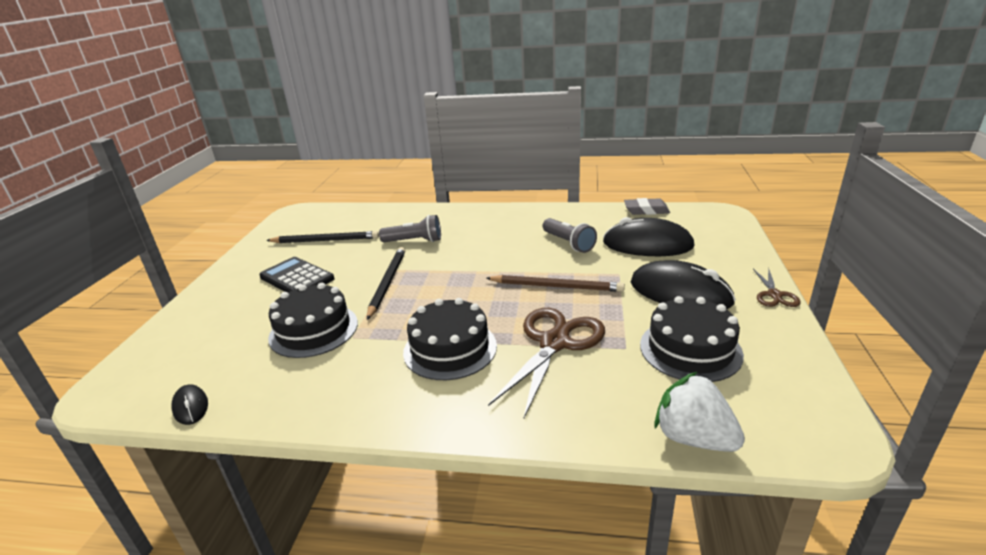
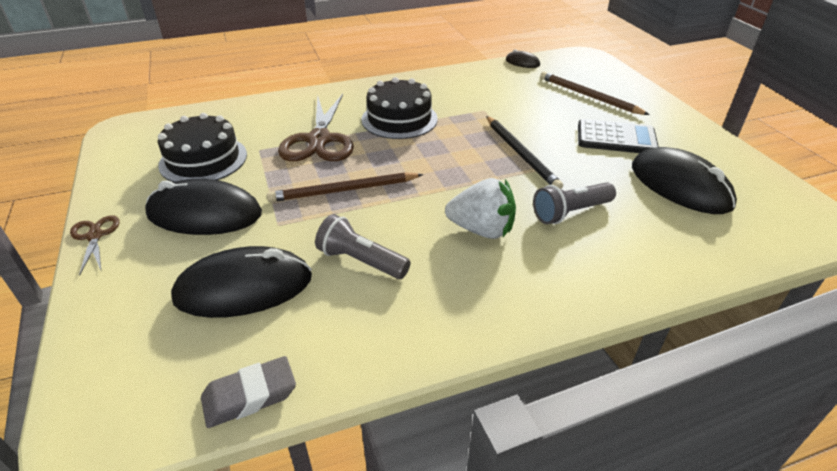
camera: 150 degrees right, 10 degrees up
black pencil [266,231,379,243] -> black mouse [632,147,737,214]
black cake [268,283,358,358] -> none
white strawberry [654,372,745,452] -> white strawberry moved to [445,178,516,239]
none -> brown pencil [540,72,650,115]

